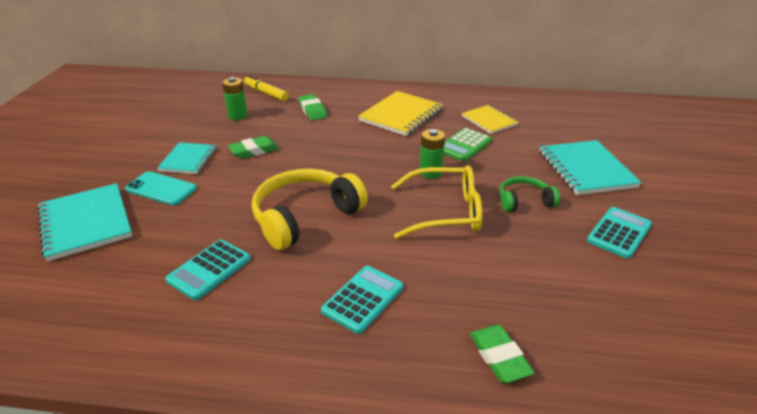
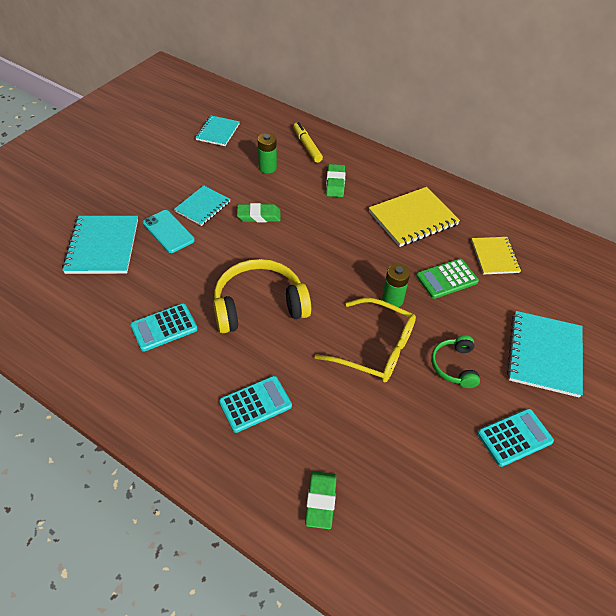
camera: 25 degrees right, 15 degrees up
green headphones [500,176,560,212] -> green headphones turned 105 degrees counterclockwise [431,335,480,388]
none -> turquoise notebook [195,116,240,146]

